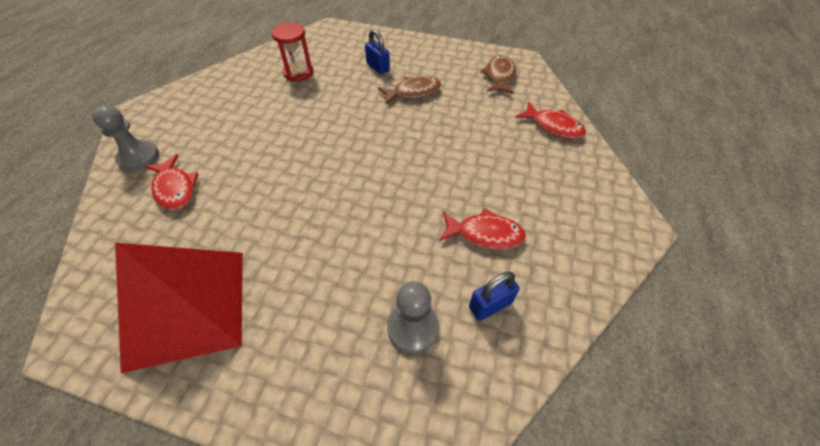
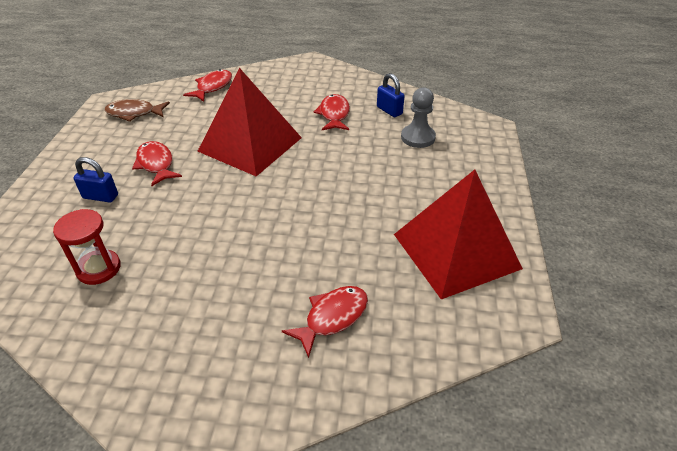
camera: 100 degrees left, 10 degrees down
grey pawn [92,105,159,172] -> none
blue padlock [365,29,390,74] -> blue padlock turned 60 degrees clockwise [74,157,118,203]
brown fish [378,76,441,104] -> red fish [132,141,182,186]
none -> red pyramid [197,68,302,176]

